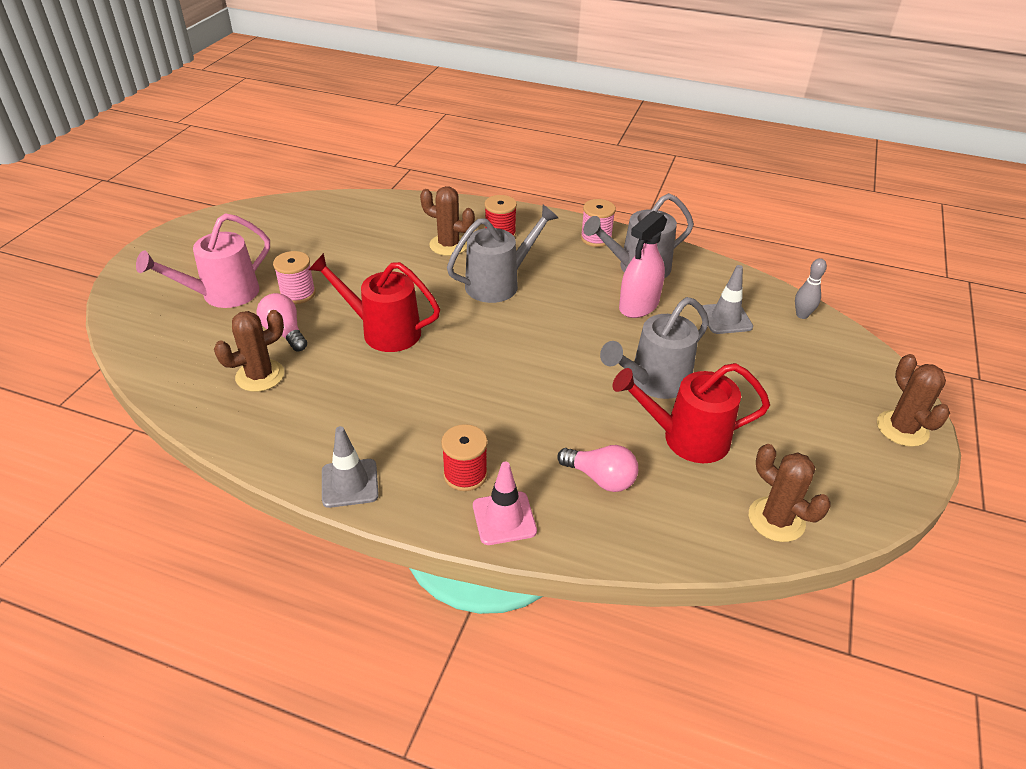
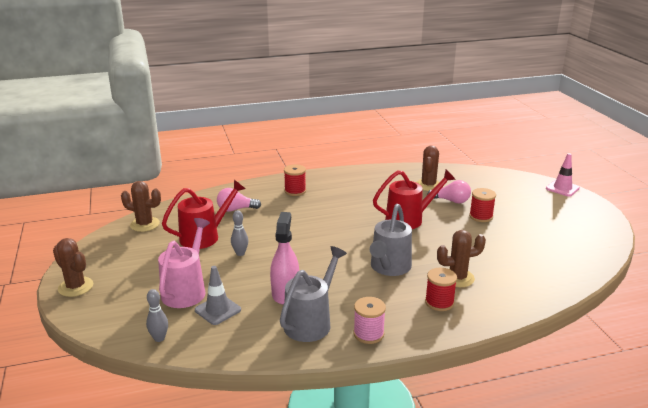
camera: 145 degrees right, 15 degrees down
pink watering can [136,213,270,308] -> pink watering can moved to [158,218,210,308]
pink spool [273,251,316,304] -> red spool [469,188,496,222]
grey traffic cone [322,426,379,508] -> none
pink traffic cone [473,462,537,545] -> pink traffic cone moved to [546,153,580,197]
grey watering can [600,297,709,399] -> grey bowling pin [231,210,248,256]

